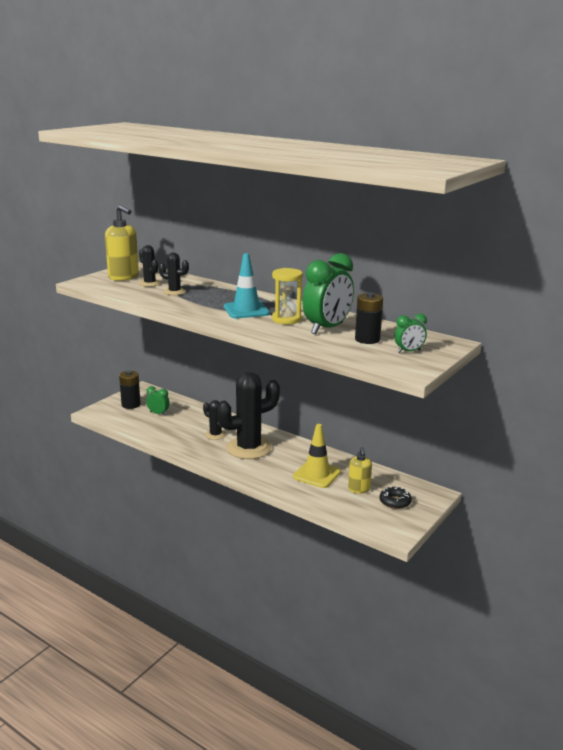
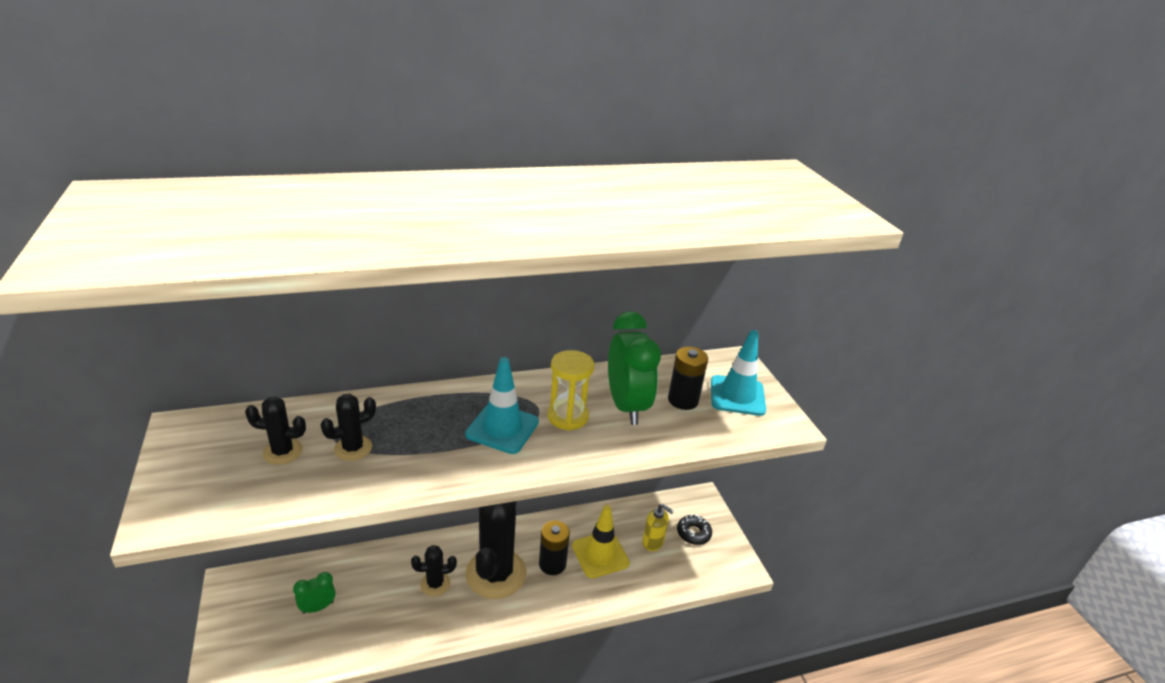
camera: 55 degrees left, 10 degrees up
yellow soap dispenser [105,205,139,281] -> none
black battery [119,371,141,409] -> black battery moved to [539,521,570,575]
green clock [394,314,427,353] -> turquoise traffic cone [711,330,766,416]

